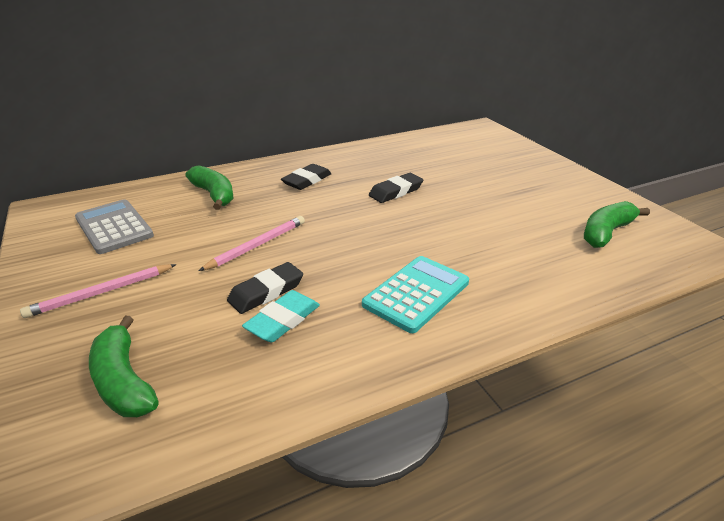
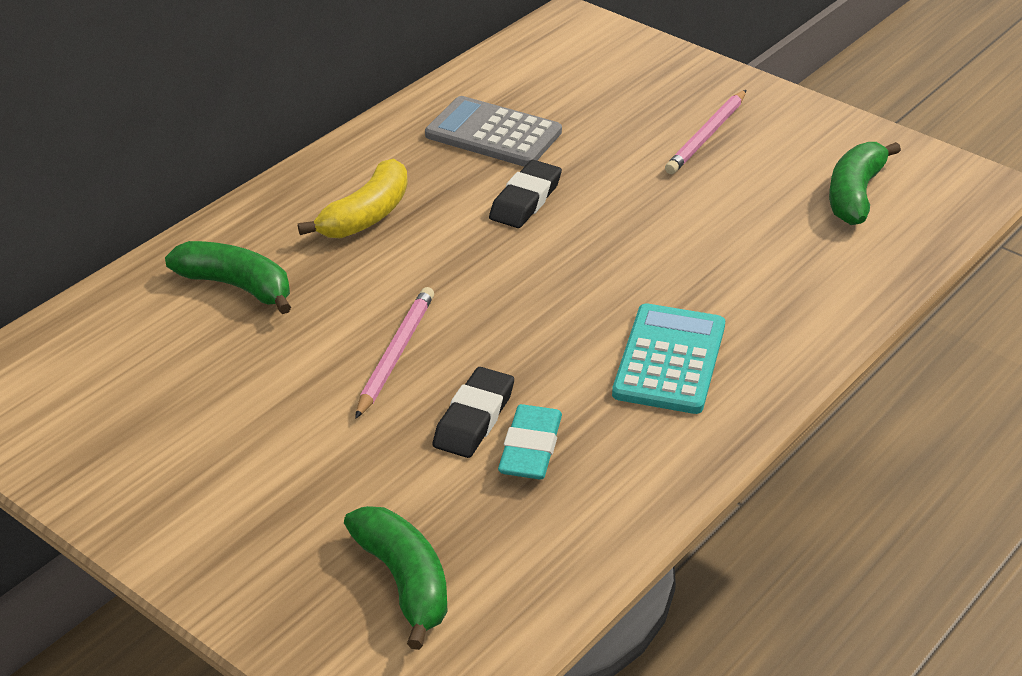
camera: 25 degrees left, 5 degrees up
pink pencil [20,264,177,318] -> pink pencil moved to [665,90,746,174]
grey calculator [75,199,154,254] -> grey calculator moved to [425,96,562,167]
green banana [89,316,159,417] -> green banana turned 150 degrees counterclockwise [344,506,448,650]
black eraser [281,164,332,190] -> yellow banana [298,159,408,238]

